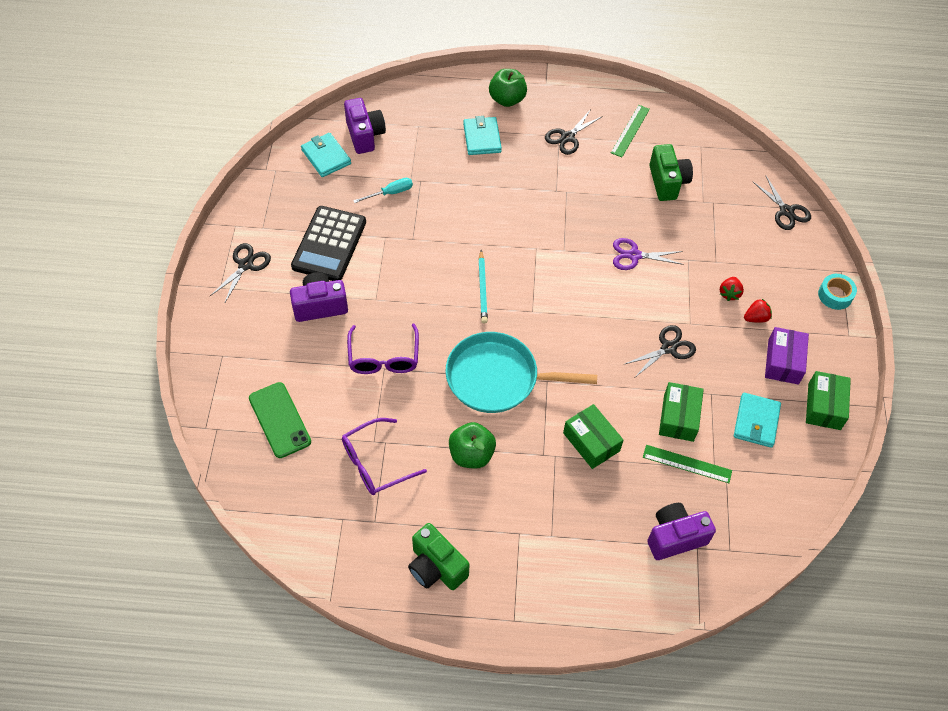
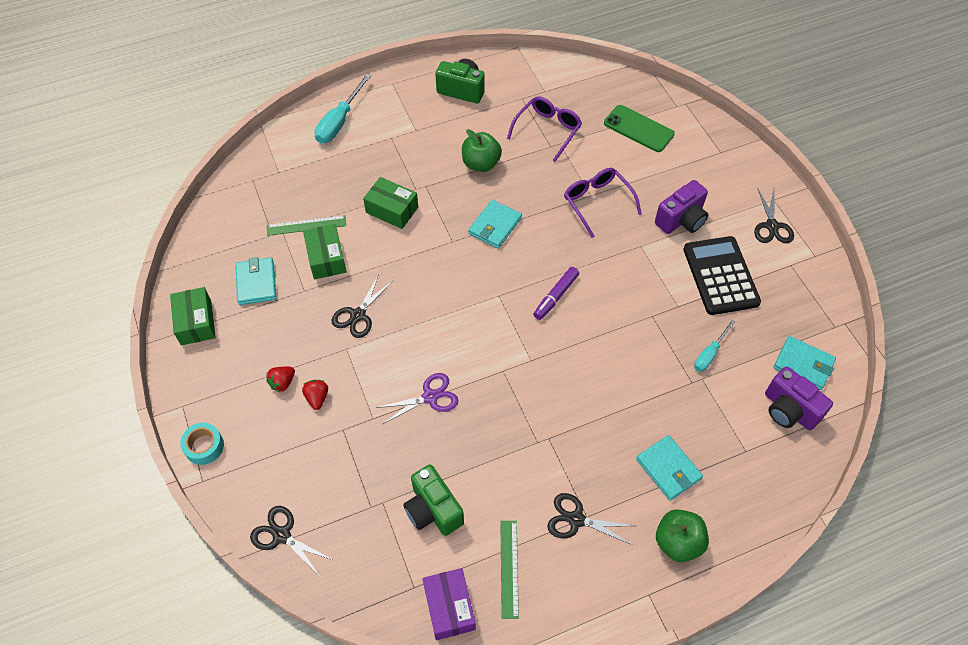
camera: 155 degrees right, 0 degrees up
turquoise pan [445,332,597,413] -> turquoise wallet [468,200,522,249]
turquoise pencil [478,250,488,324] -> purple marker [533,267,579,320]
black scissors [545,109,603,155] -> black scissors turned 90 degrees counterclockwise [547,493,635,545]
purple camera [647,503,716,560] -> none
purple box [765,327,809,385] -> purple box moved to [422,568,476,640]
none -> turquoise screwdriver [314,73,371,144]

